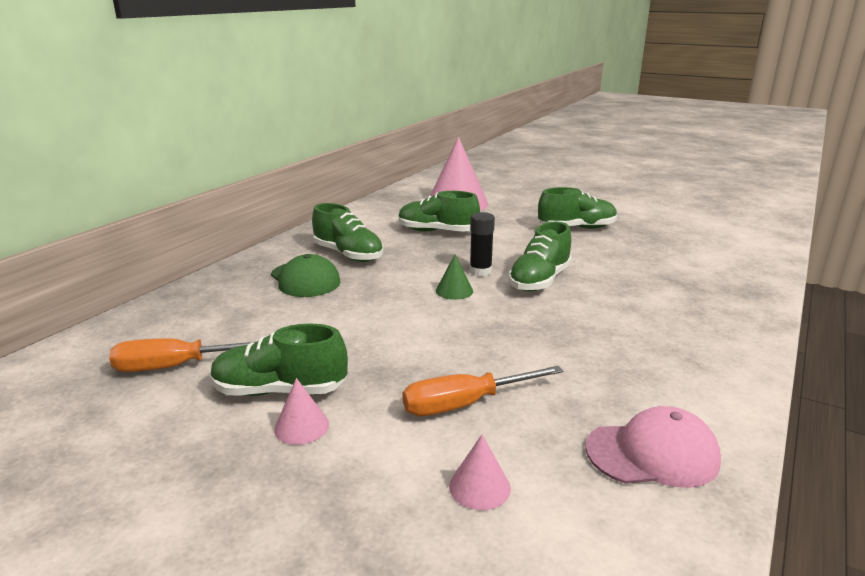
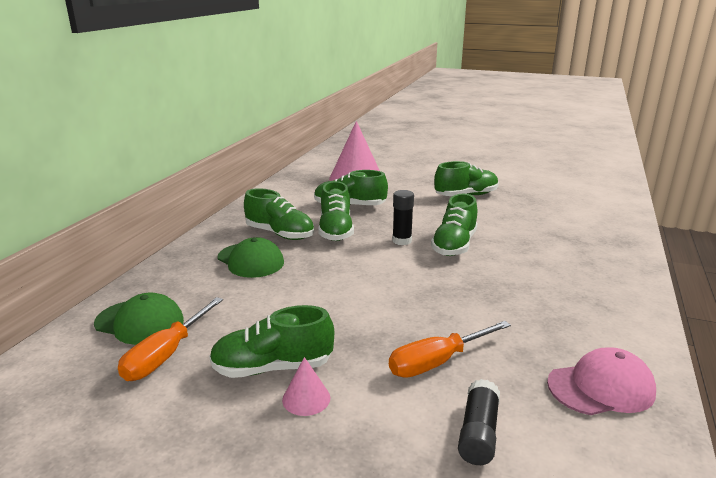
camera: 10 degrees left, 0 degrees up
orange screwdriver [109,338,256,372] -> orange screwdriver turned 45 degrees counterclockwise [118,297,223,381]
green cone [436,254,473,300] -> none
pink cone [449,434,511,510] -> black glue stick [458,379,500,465]
none -> green cap [94,293,184,345]
none -> green shoe [318,181,354,241]

